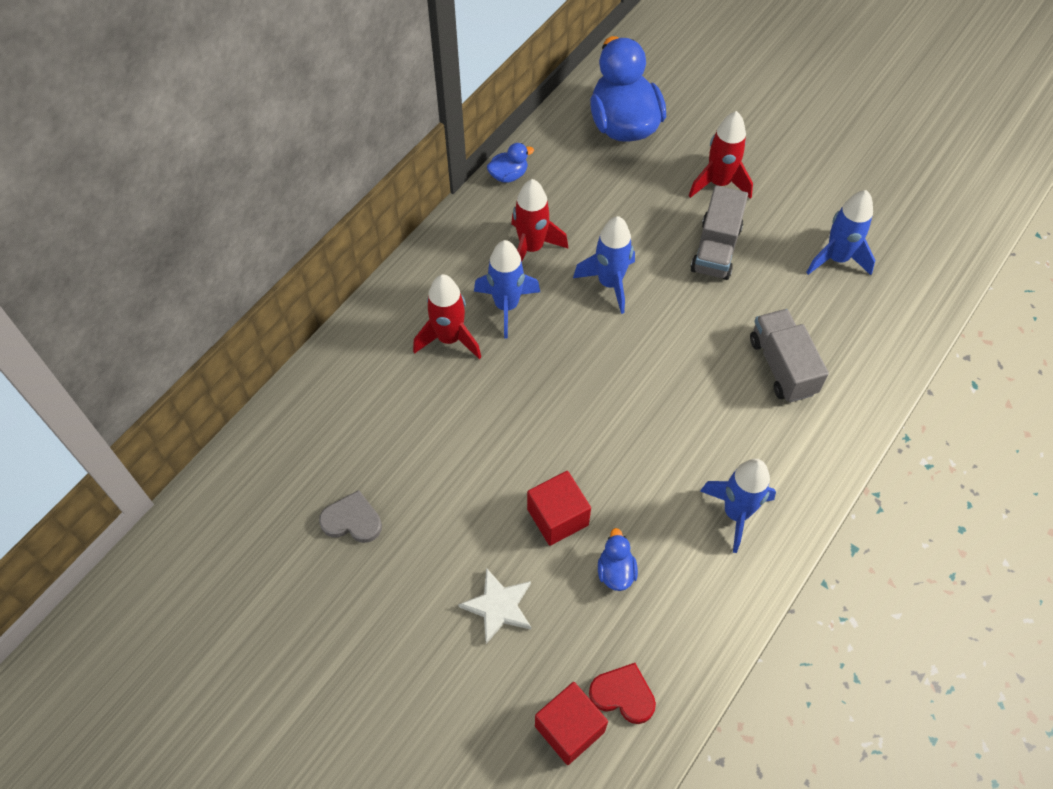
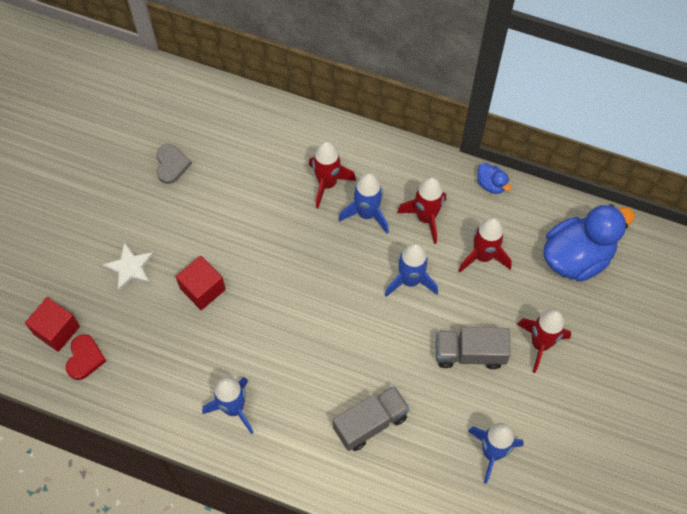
camera: 75 degrees right, 5 degrees up
blue duck [598,528,638,591] -> none
none -> red rocket [458,217,512,272]

